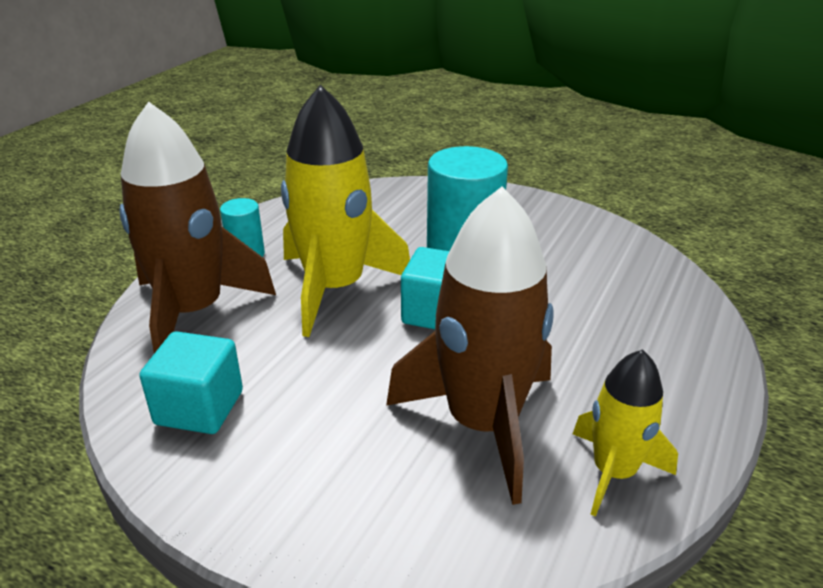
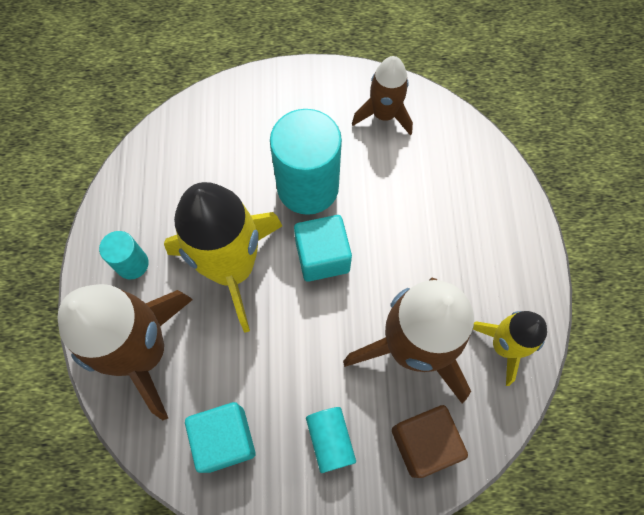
camera: 30 degrees left, 35 degrees up
none -> turquoise cylinder [306,407,356,473]
none -> brown rocket [352,56,413,135]
none -> brown cube [392,405,468,478]

